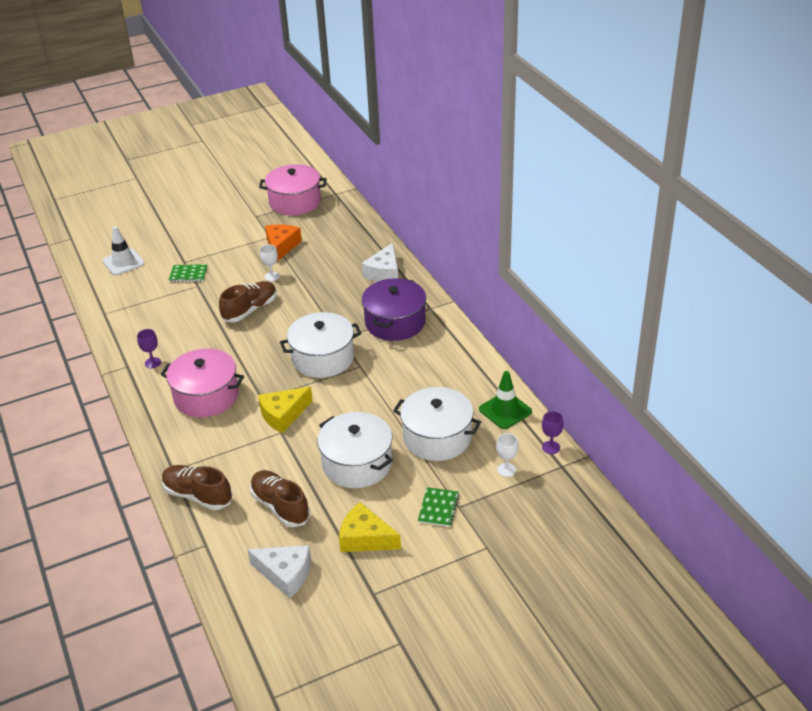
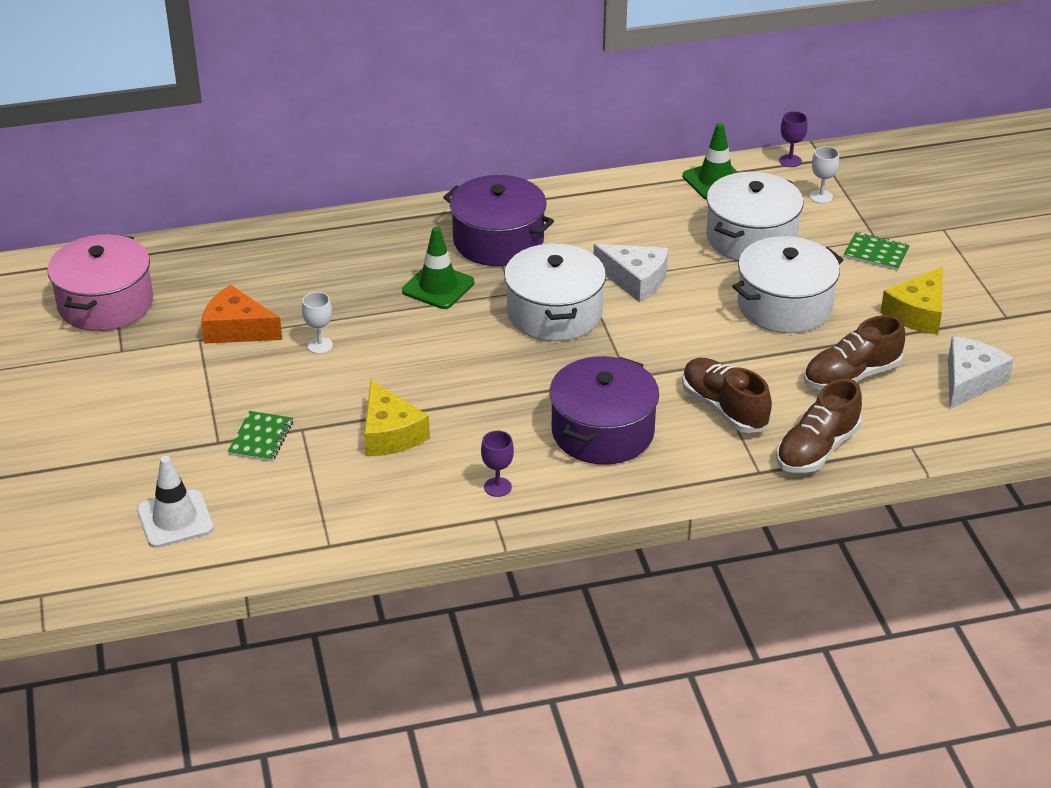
camera: 80 degrees left, 0 degrees up
pink pot [161,348,244,417] -> purple pot [549,356,659,465]
brown shoe [219,281,277,322] -> brown shoe moved to [682,358,772,433]
yellow cheese [258,387,313,433] -> yellow cheese moved to [364,380,430,456]
white cheese [362,243,398,282] -> white cheese moved to [594,244,668,302]
none -> green traffic cone [402,227,474,309]

